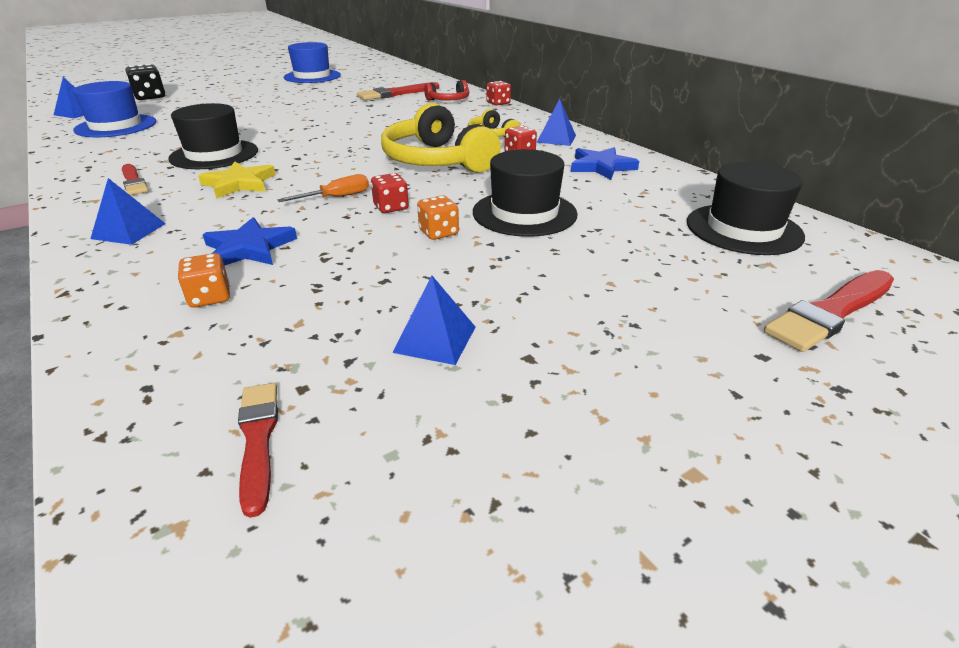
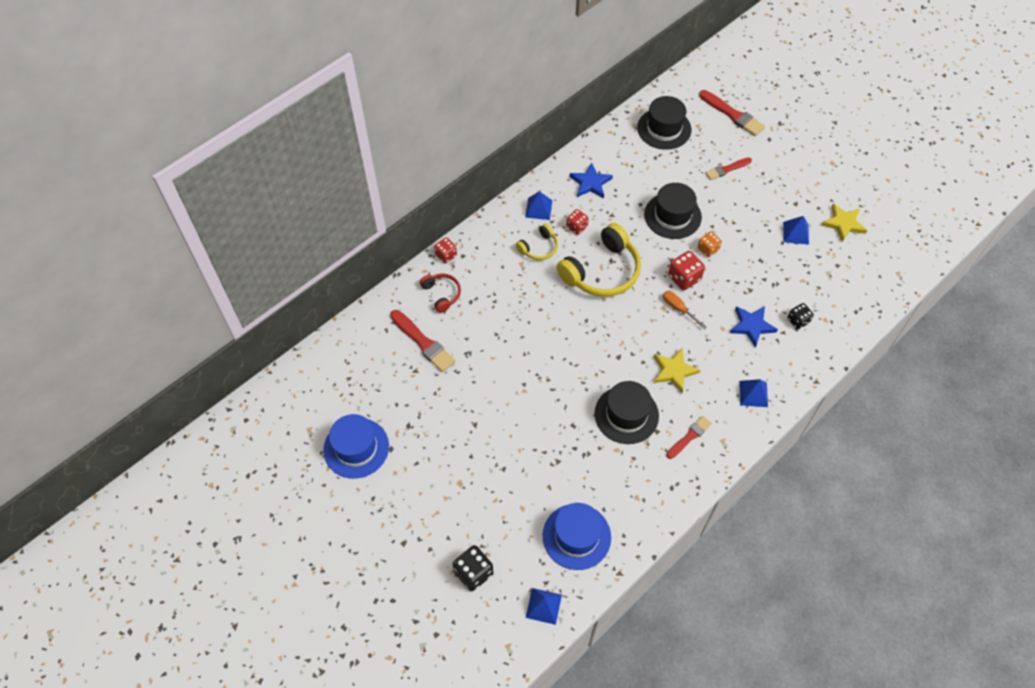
camera: 100 degrees left, 25 degrees up
orange dice [178,253,230,308] -> black dice [787,303,814,330]
red brush [238,383,278,518] -> red brush moved to [705,157,752,180]
red dice [371,173,409,213] -> red dice [668,251,705,290], size x1.51
none -> yellow star [821,203,867,242]

